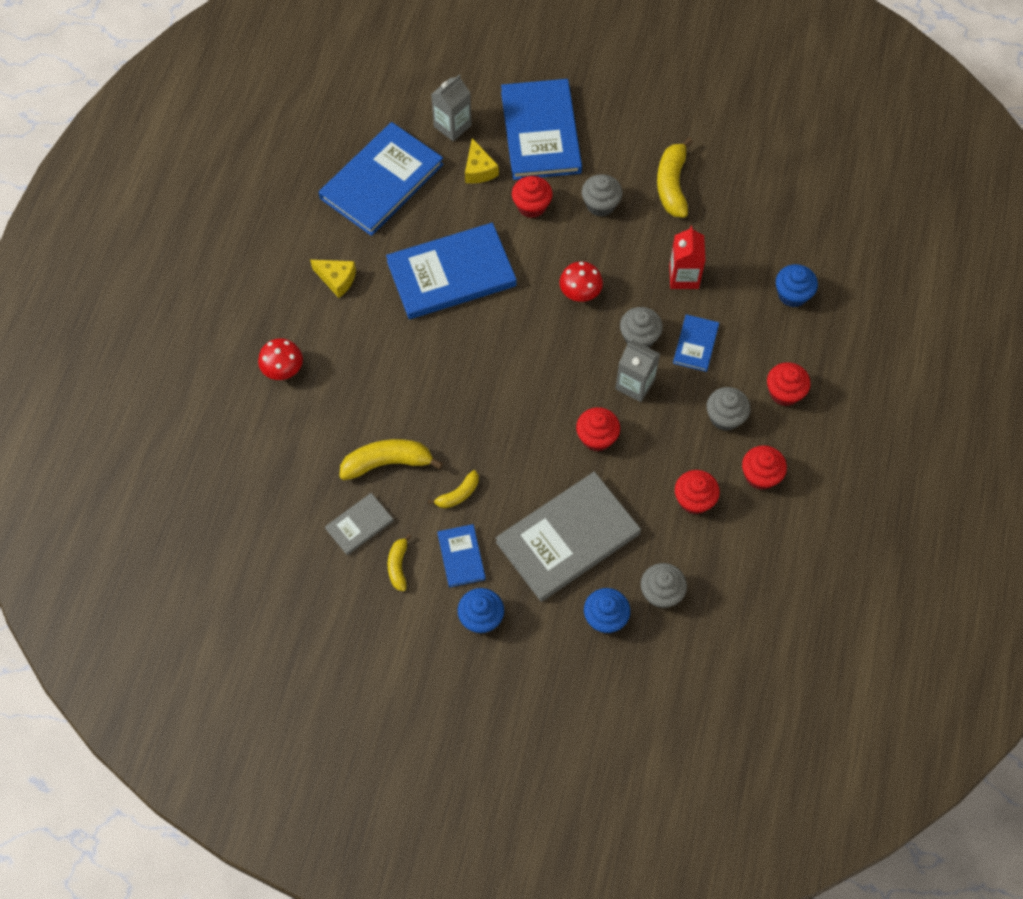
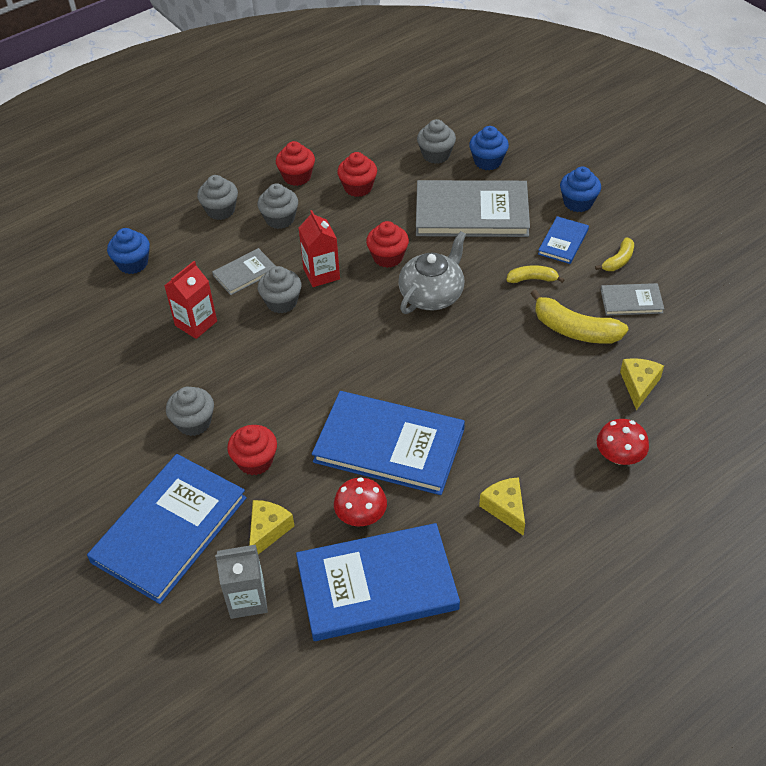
camera: 140 degrees left, 15 degrees down
red mushroom [560,261,603,302] -> red mushroom moved to [334,477,387,526]
grey carton [615,340,660,402] -> red carton [298,210,340,287]
yellow banana [657,137,693,218] -> none
blue book [673,314,719,372] -> grey book [212,248,276,295]
red cupcake [767,362,811,406] -> grey cupcake [197,175,238,220]
none -> grey teapot [398,231,466,314]
none -> yellow cheese [620,358,664,410]

